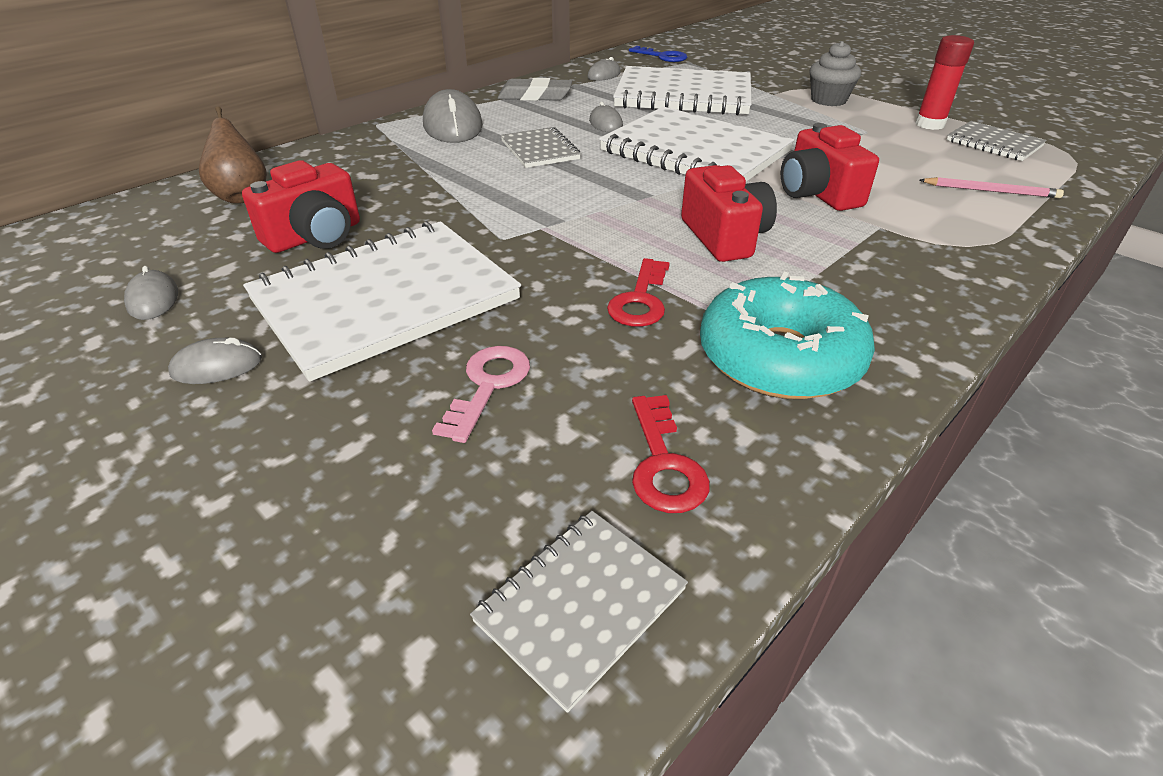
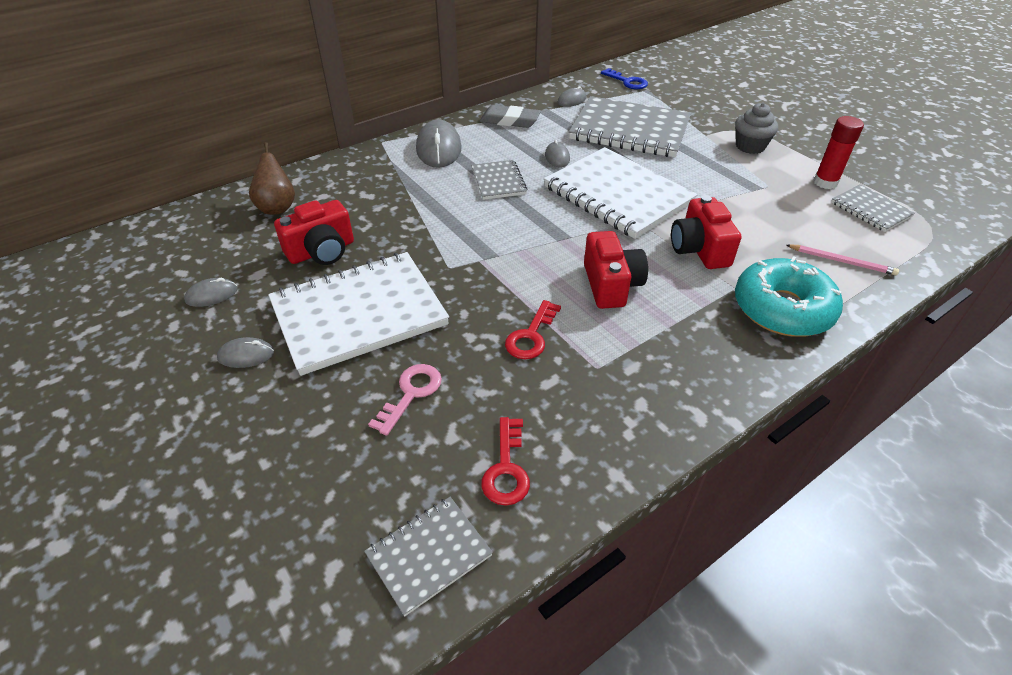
camera: 10 degrees right, 5 degrees up
grey mouse [124,266,178,320] -> grey mouse turned 75 degrees clockwise [184,278,237,307]
white notebook [613,66,752,115] -> grey notebook [569,96,691,158]
turquoise donut [700,272,875,399] -> turquoise donut moved to [735,256,843,336]

